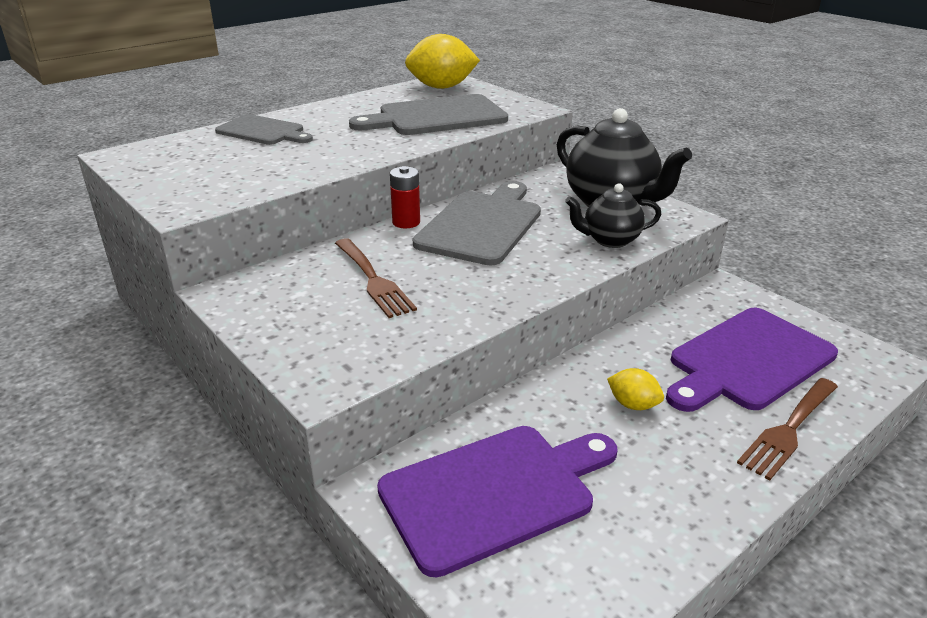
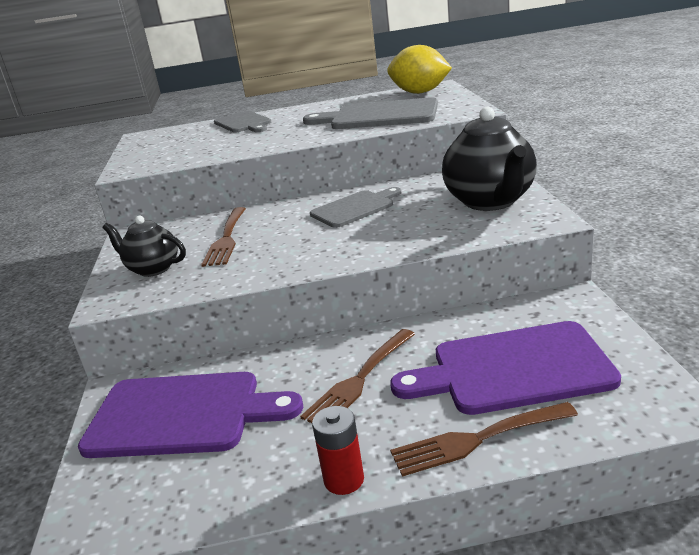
camera: 35 degrees right, 5 degrees down
red battery [390,166,420,228] -> red battery moved to [312,406,364,495]
grey cutting board [413,181,541,265] -> grey cutting board [310,187,401,228], size x0.63
black teapot [565,183,661,248] -> black teapot moved to [103,216,186,277]
yellow lemon [607,368,664,410] -> brown fork [300,329,415,423]

